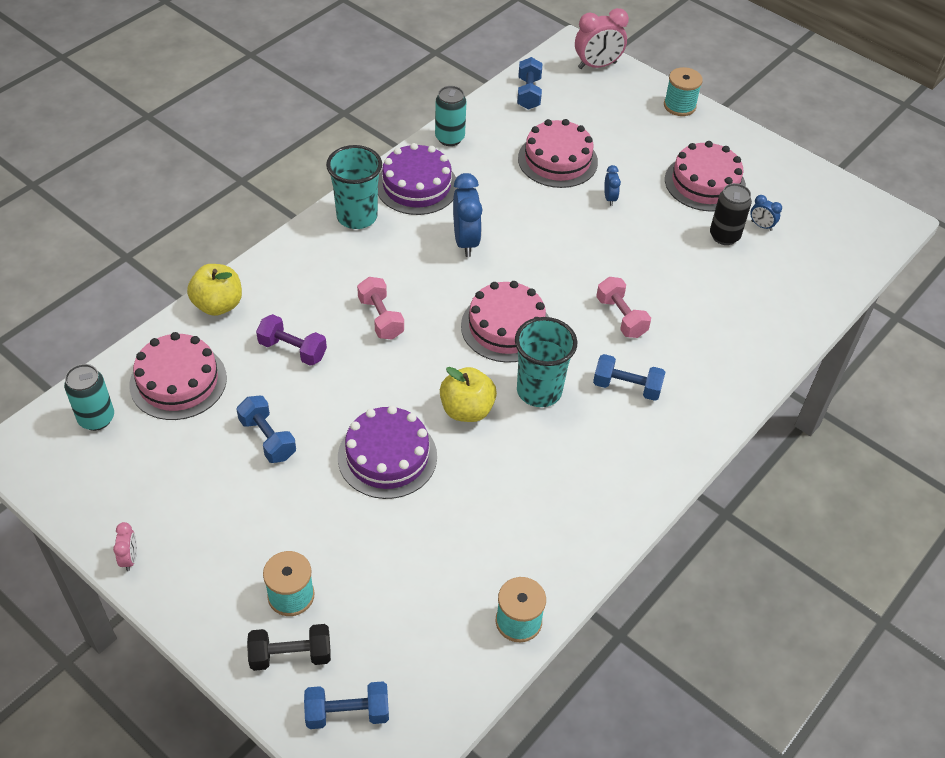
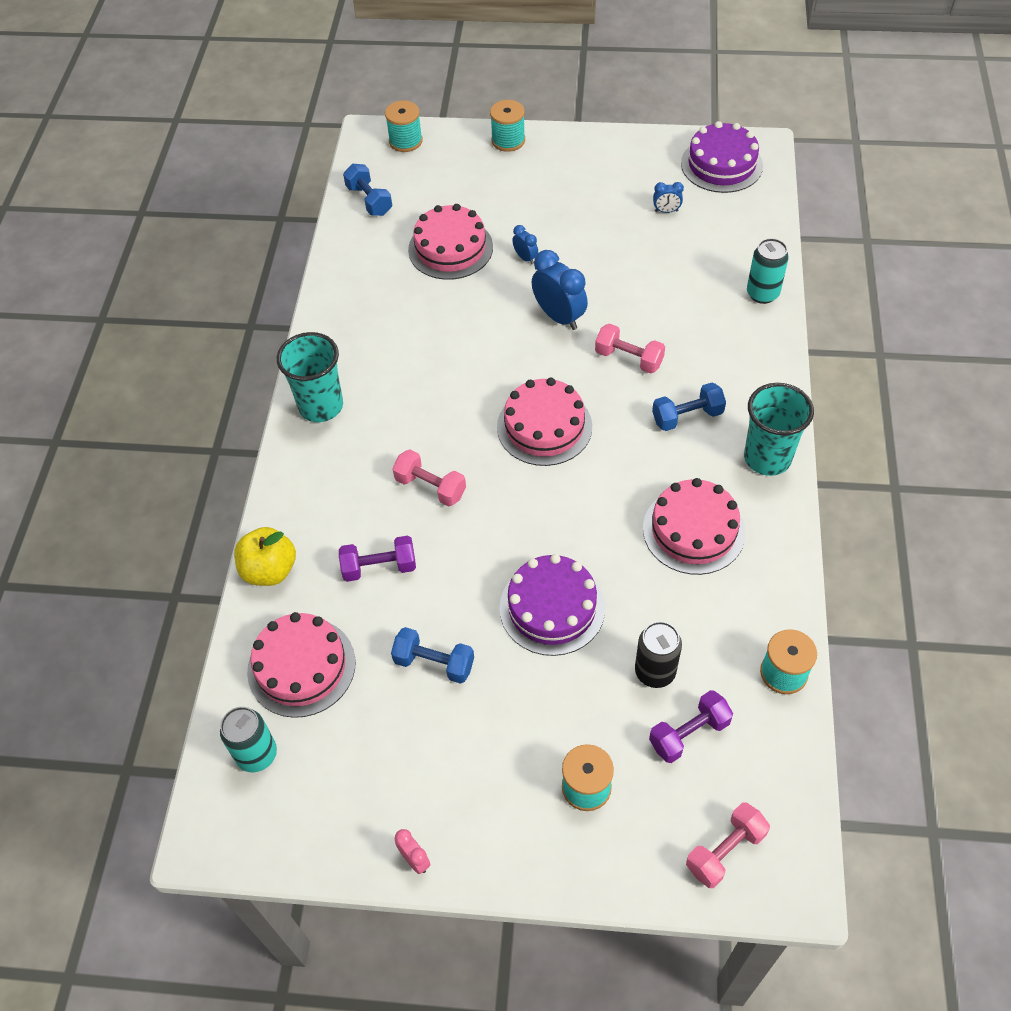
camera: 30 degrees left, 5 degrees up
black dumbbell [247,624,331,671] -> none
blue dumbbell [304,681,389,729] -> pink dumbbell [686,803,770,888]
purple cake [378,143,458,215] -> purple cake moved to [681,121,763,193]
turquoise can [435,86,466,146] -> turquoise can moved to [747,238,789,304]
yellow apple [440,367,497,422] -> none
blue clock [453,173,483,257] -> blue clock moved to [532,250,588,330]
turquoise cup [515,317,577,407] -> turquoise cup moved to [744,383,814,476]
pink clock [575,8,629,69] -> turquoise spool [385,100,423,152]
pink cake [665,141,746,212] -> pink cake moved to [643,478,746,575]
black can [710,183,752,245] -> black can moved to [635,621,682,688]
none -> purple dumbbell [649,690,733,763]

